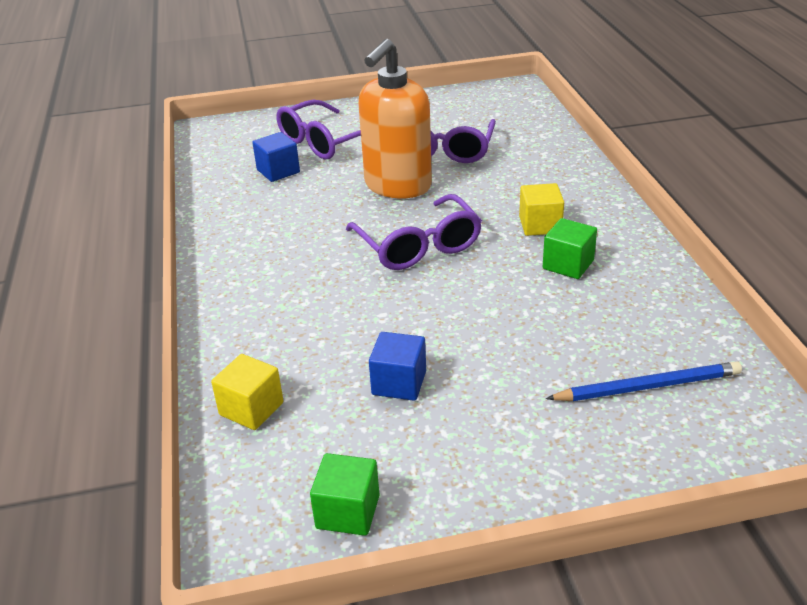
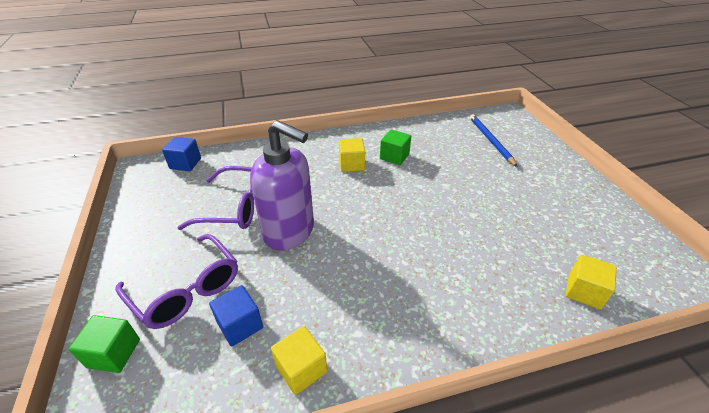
camera: 95 degrees left, 5 degrees up
green cube [310,453,380,536] -> green cube moved to [69,315,140,373]
purple glasses [346,194,482,270] -> none
orange soap dispenser [358,39,432,198] -> purple soap dispenser [250,120,314,251]
blue cube [369,332,426,401] -> blue cube moved to [162,137,201,171]
none -> yellow cube [271,326,327,395]

